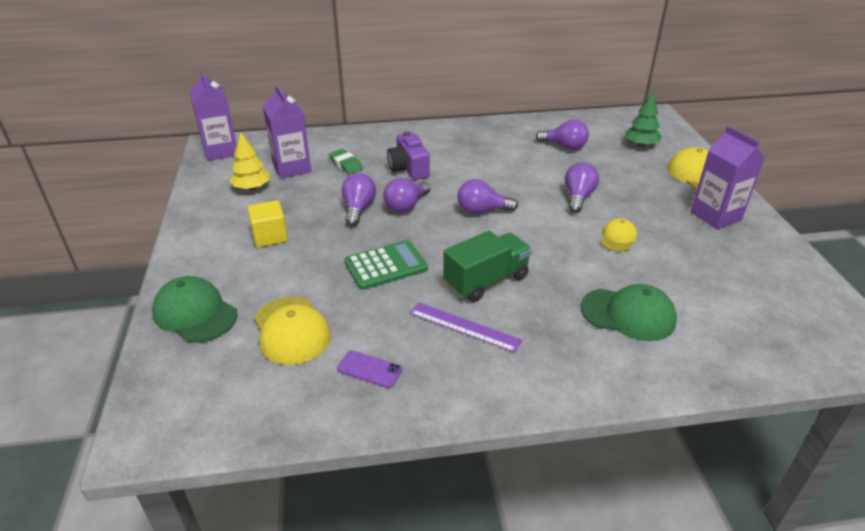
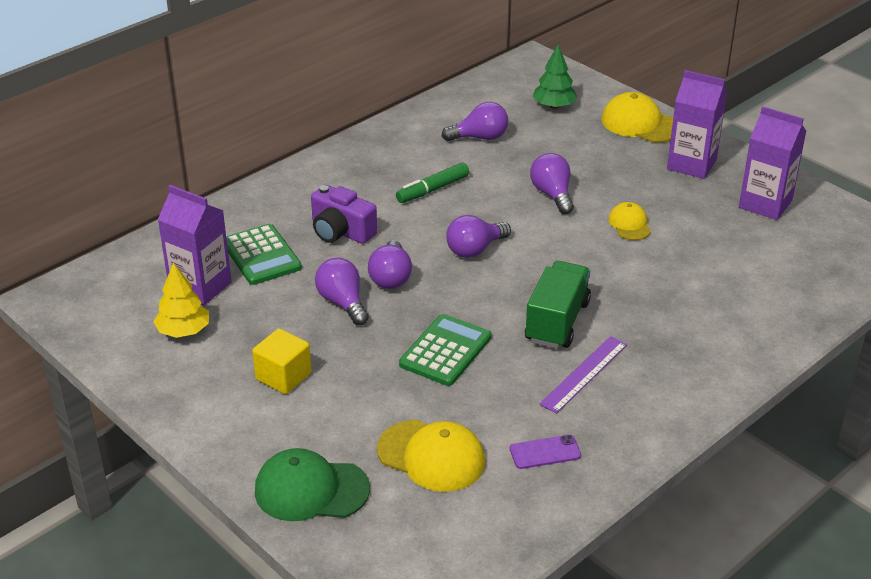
camera: 35 degrees left, 0 degrees up
purple carton [189,70,237,161] -> purple carton moved to [739,106,807,220]
green eraser [329,149,363,174] -> green calculator [226,224,302,285]
purple ruler [410,302,522,353] -> purple ruler turned 45 degrees counterclockwise [539,336,627,414]
green cap [581,284,677,341] -> none
none -> green marker [396,163,469,203]

